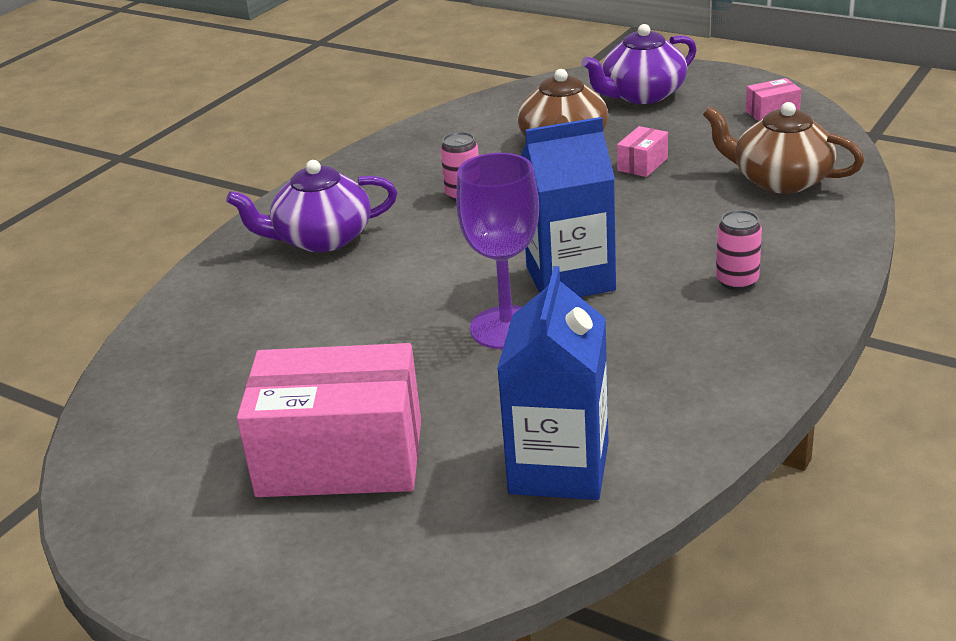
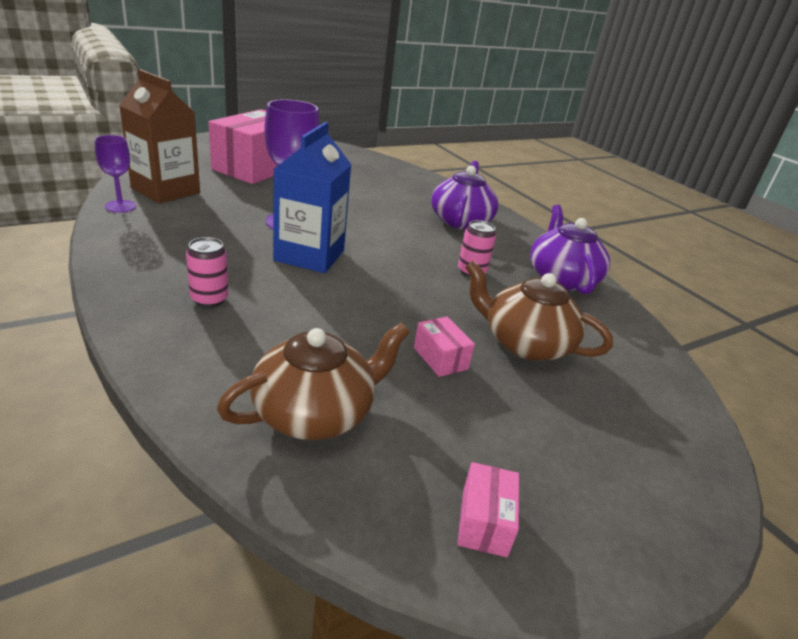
camera: 110 degrees right, 0 degrees up
blue carton [497,266,609,500] -> brown carton [119,69,200,203]
purple teapot [582,24,697,104] -> purple teapot moved to [530,205,610,295]
none -> purple goblet [95,135,136,213]

